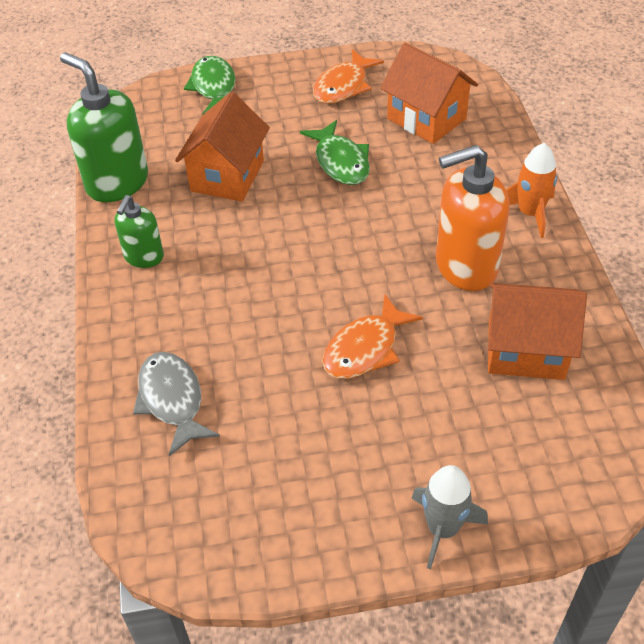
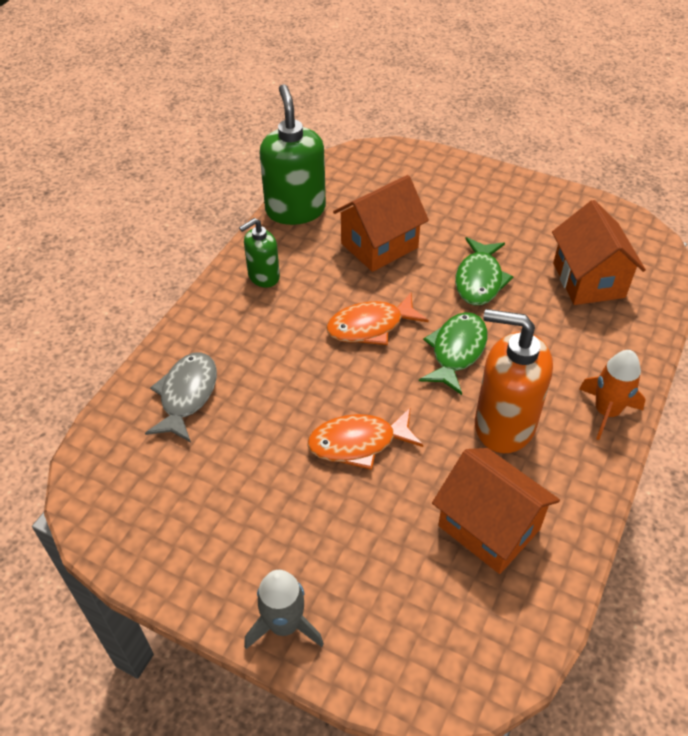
camera: 35 degrees right, 0 degrees up
green fish [184,56,235,115] -> green fish moved to [419,312,487,395]
orange fish [313,49,384,104] -> orange fish moved to [326,293,429,345]

